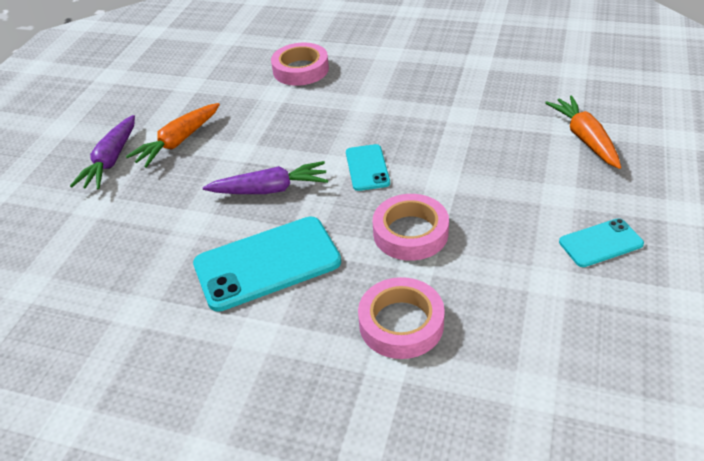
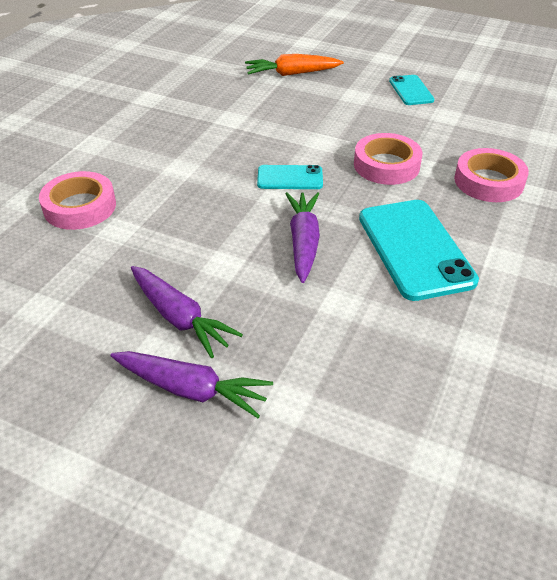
camera: 85 degrees left, 0 degrees up
orange carrot [126,103,220,168] -> purple carrot [131,266,243,358]

